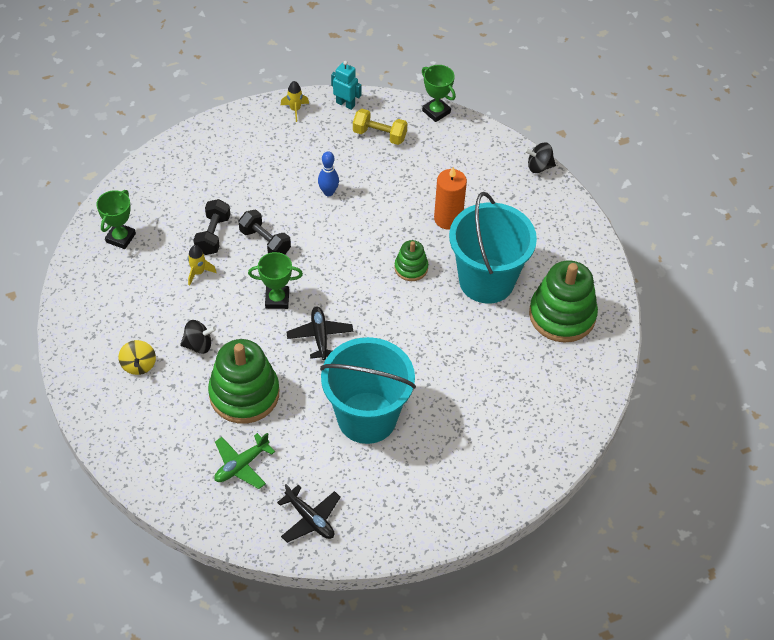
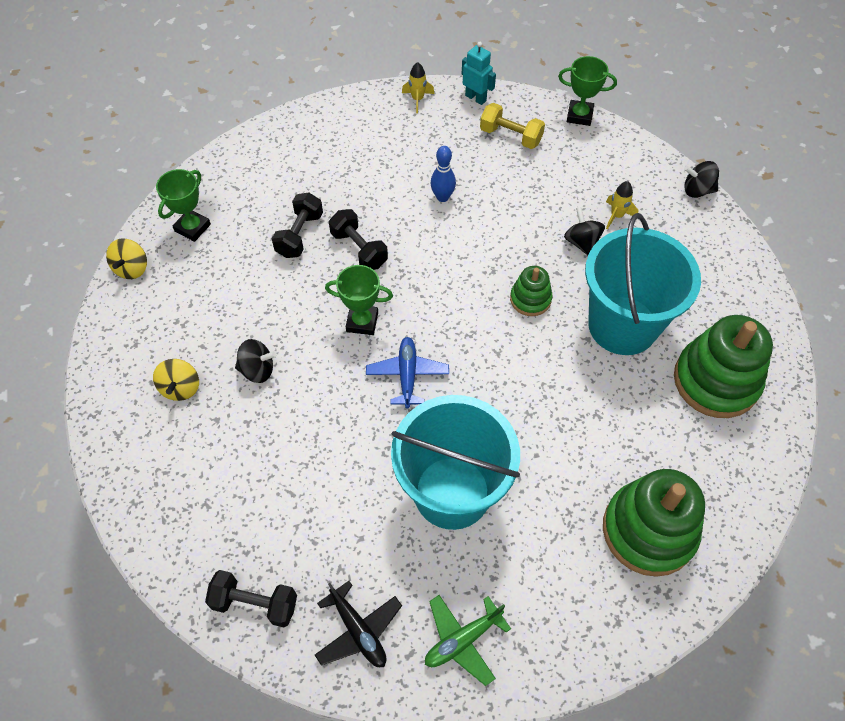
camera: 10 degrees right, 5 degrees up
yellow rocket [188,245,217,286] -> yellow rocket moved to [606,181,638,230]
green stacking toy [208,339,279,424] -> green stacking toy moved to [603,469,705,577]
green plane [214,433,275,489] -> green plane moved to [425,595,511,686]
black plane [286,307,353,360] -> blue plane [366,337,449,409]
green trophy [422,65,456,122] -> green trophy turned 45 degrees counterclockwise [558,56,617,126]
orange candle [434,167,467,230] -> black spinning top [564,207,605,256]
none -> yellow spinning top [106,239,147,279]
none -> black dumbbell [205,570,297,627]

